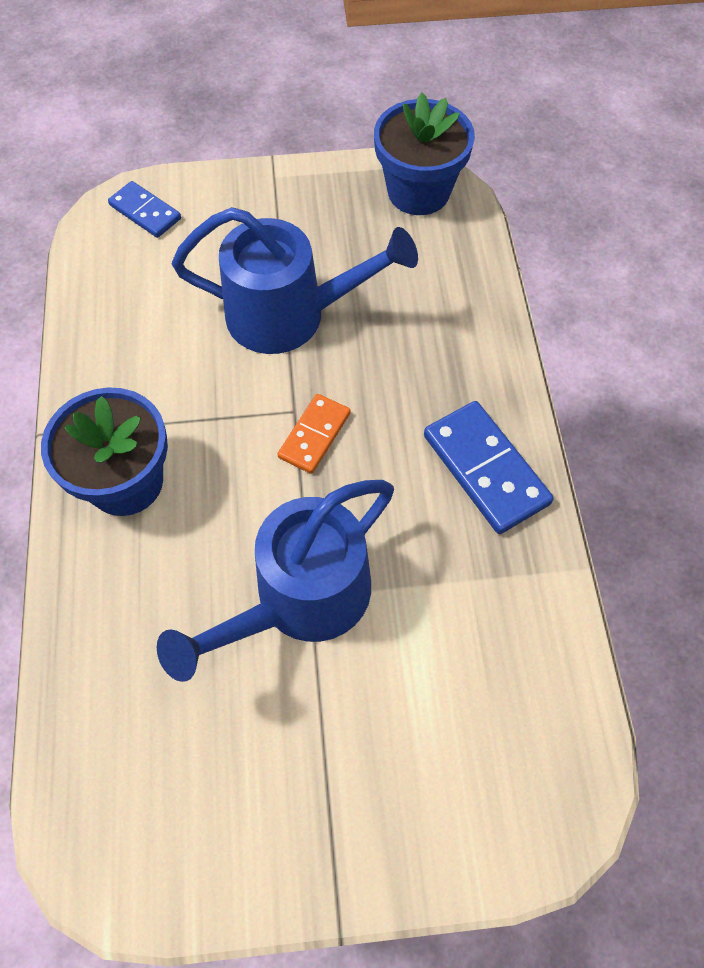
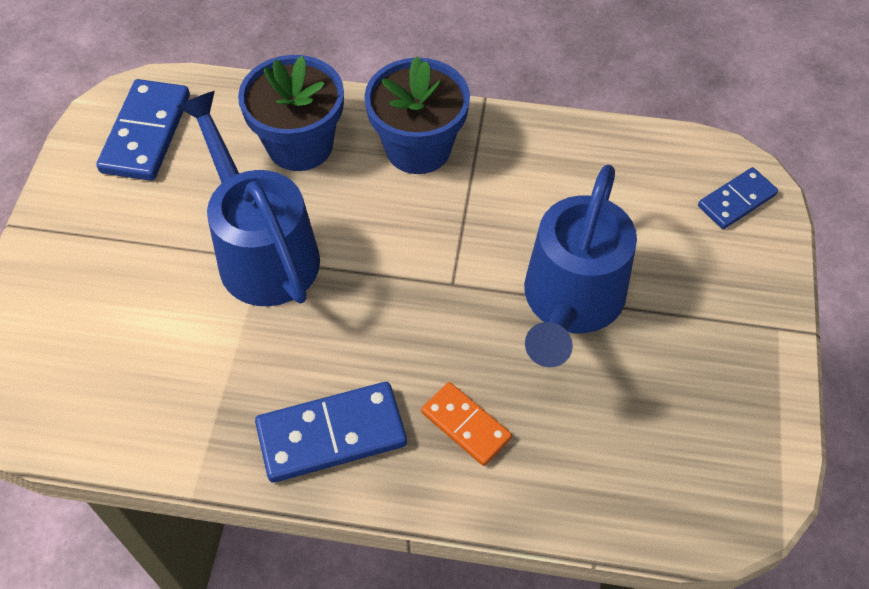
camera: 105 degrees right, 5 degrees down
orange domino [278,394,350,474] -> orange domino moved to [421,382,512,466]
blue flower pot [374,93,475,215] -> blue flower pot moved to [238,55,344,171]
none -> blue domino [96,79,190,181]

